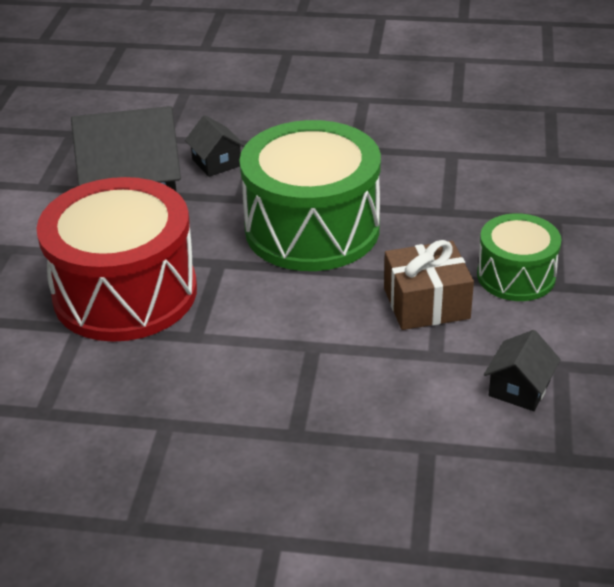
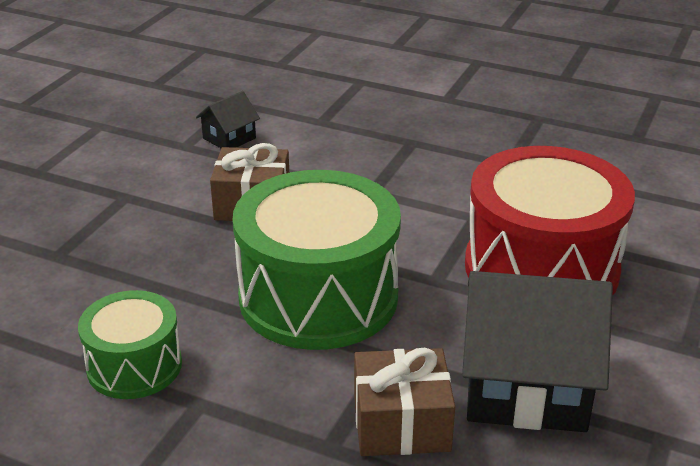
camera: 165 degrees left, 5 degrees down
black house [185,115,245,177] -> brown gift [354,348,455,456]
green drum [477,213,561,301] -> green drum moved to [78,290,182,399]

